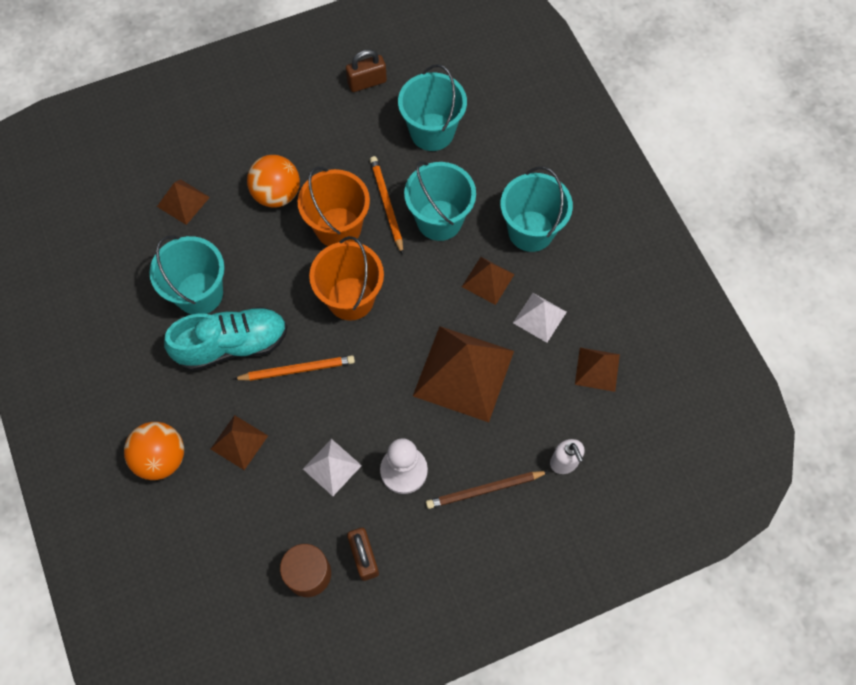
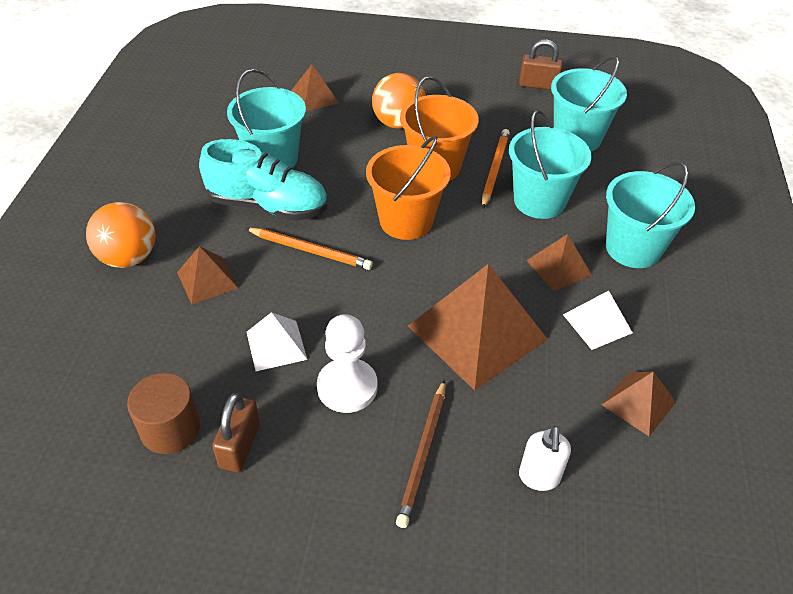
camera: 30 degrees right, 20 degrees down
brown pencil [426,471,549,509] -> brown pencil turned 90 degrees counterclockwise [396,380,445,528]

